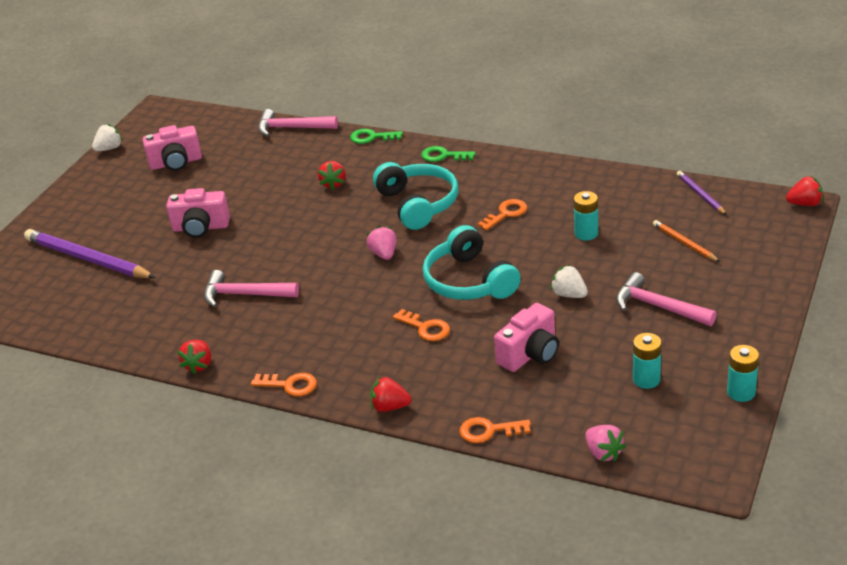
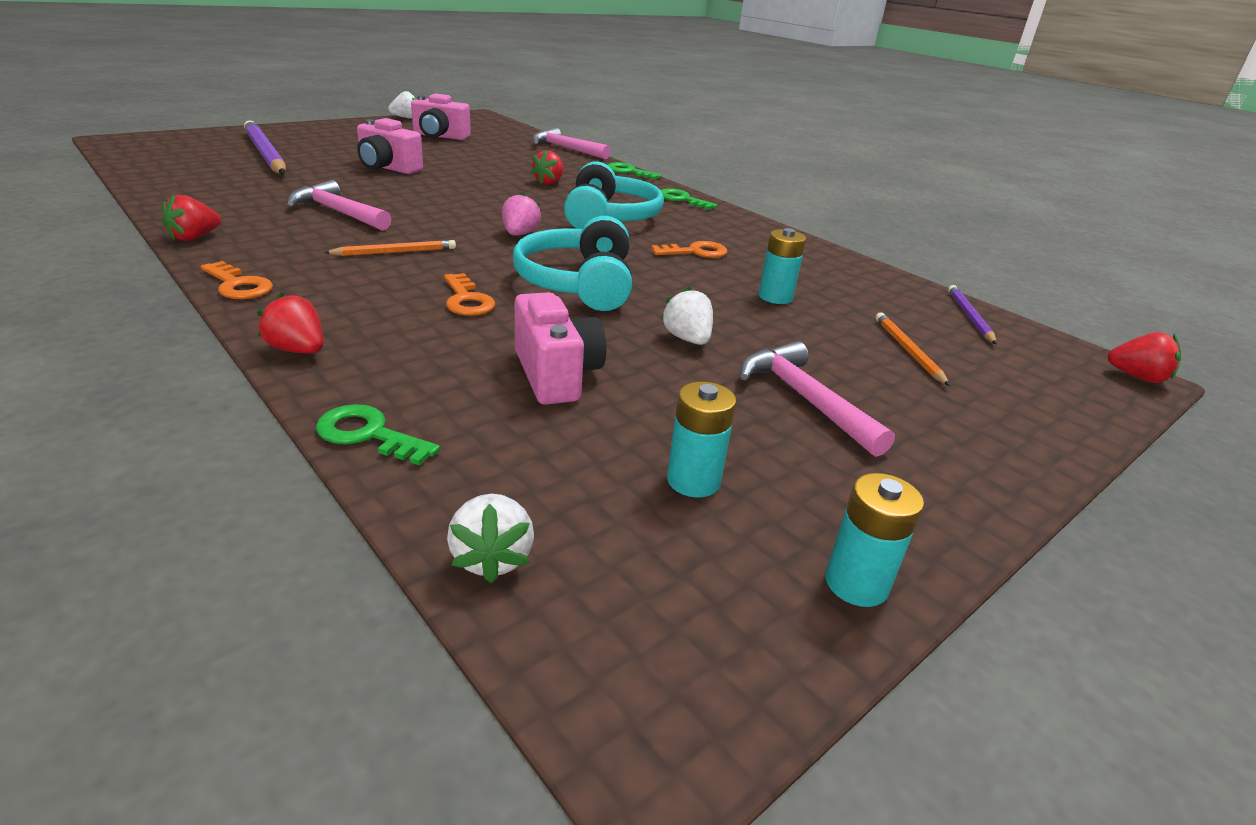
camera: 20 degrees right, 5 degrees down
orange key [460,417,531,443] -> green key [316,404,440,465]
pink camera [494,303,559,372] -> pink camera turned 90 degrees counterclockwise [515,292,606,405]
pink strawberry [585,425,626,461] -> white strawberry [447,494,534,583]
none -> orange pencil [323,240,456,256]

